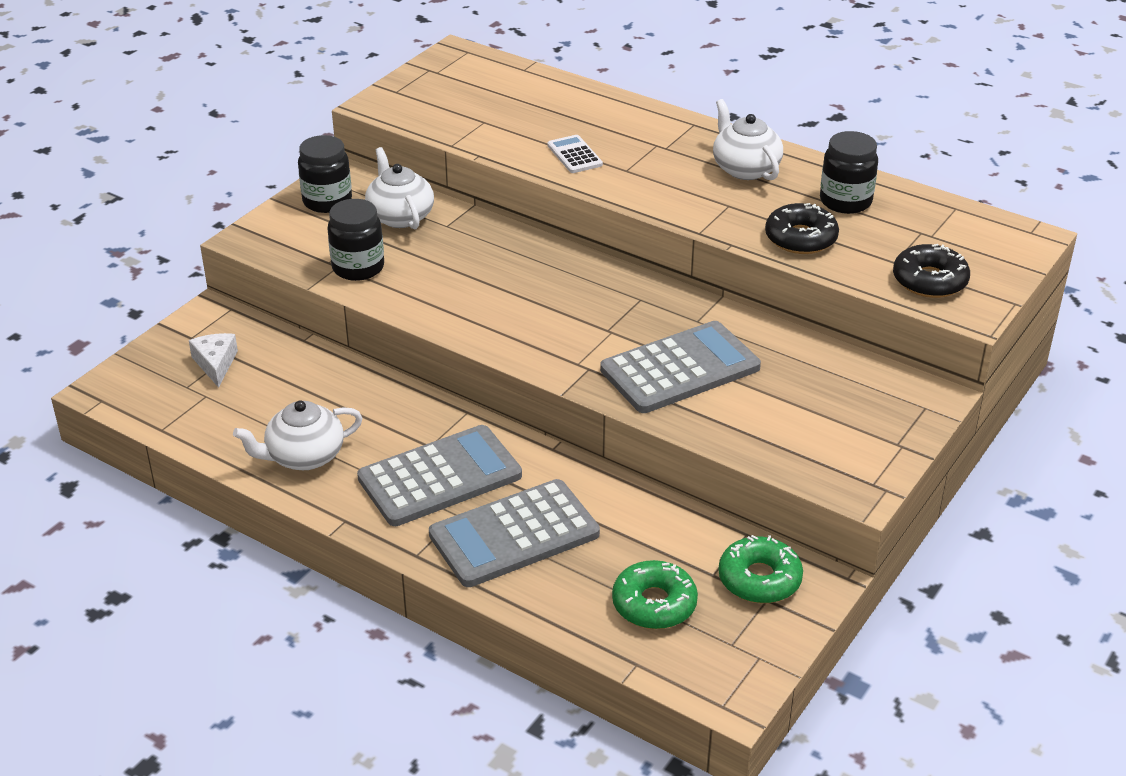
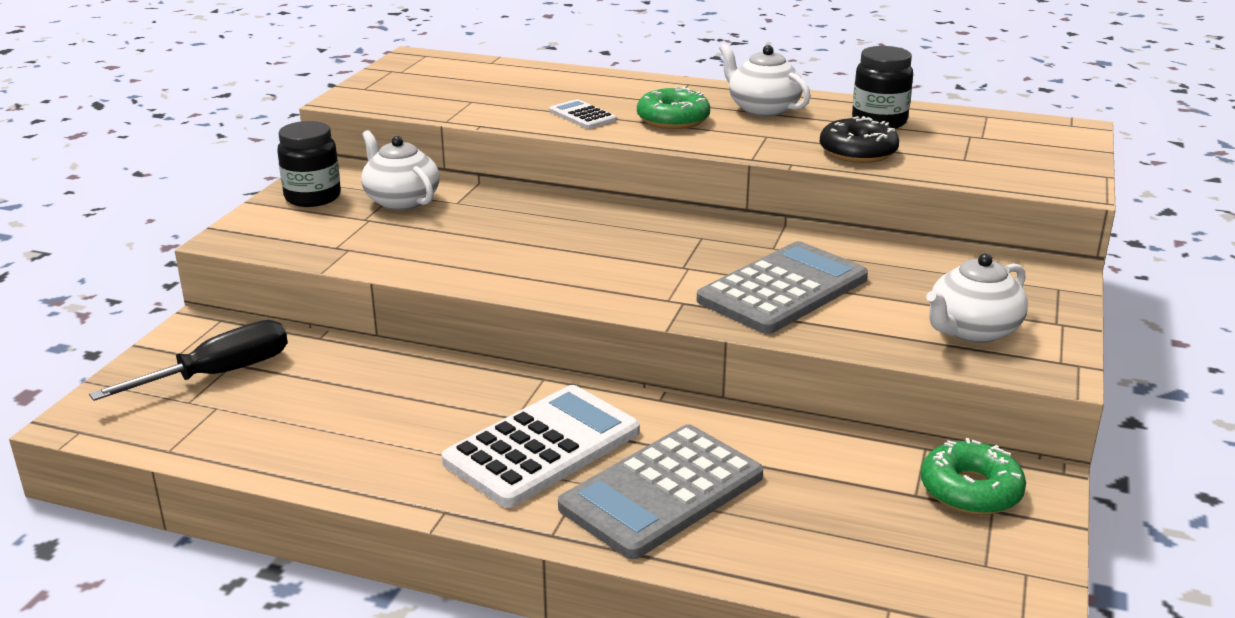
camera: 15 degrees left, 10 degrees down
white cheese [189,333,238,388] -> black screwdriver [89,320,288,401]
white teapot [233,400,363,470] -> white teapot moved to [926,254,1028,343]
black jar [328,199,384,281] -> none
grey calculator [357,425,522,526] -> white calculator [442,385,640,508]
green donut [612,560,698,629] -> green donut moved to [637,86,710,129]
black donut [893,244,970,298] -> none

